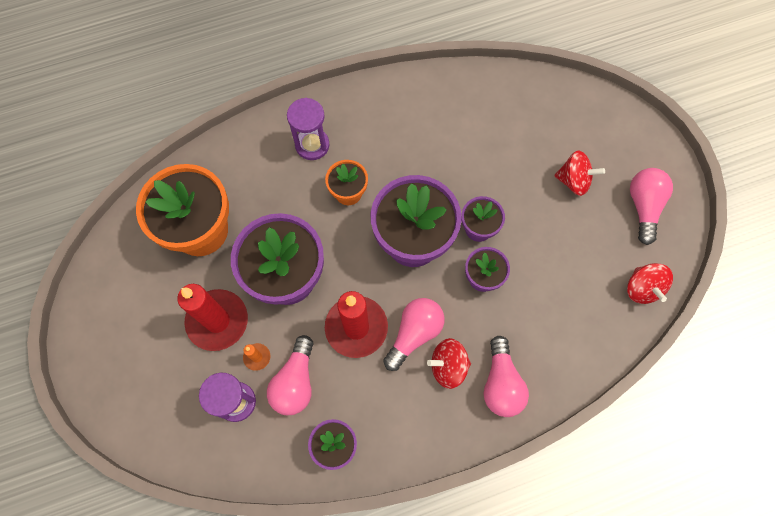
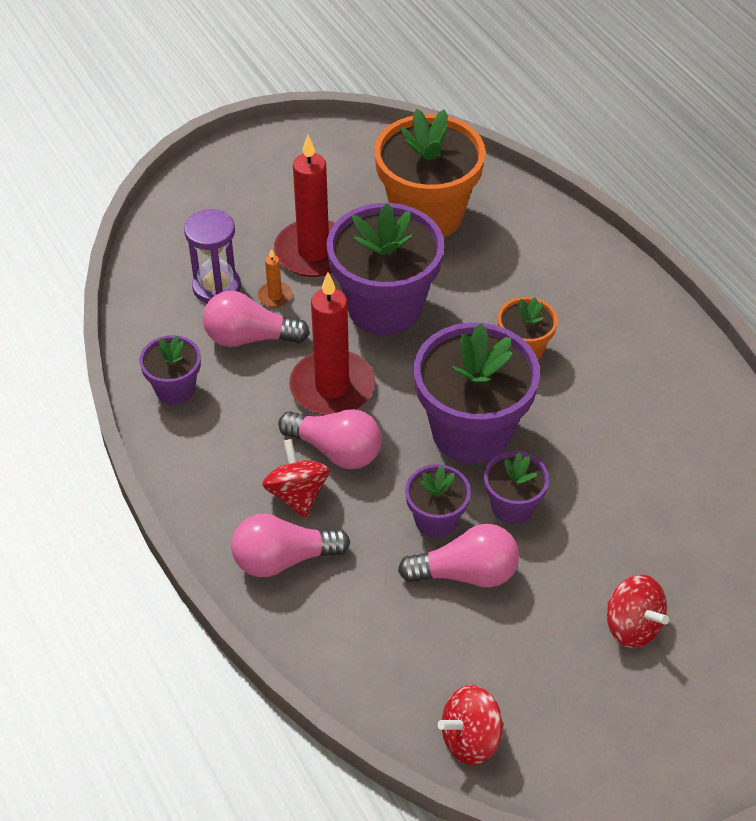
camera: 80 degrees right, 20 degrees down
purple hourglass [287,98,329,160] -> none
red spinning top [554,151,605,196] -> red spinning top turned 45 degrees counterclockwise [607,575,669,648]
pink light bulb [630,168,673,245] -> pink light bulb moved to [398,524,519,588]

